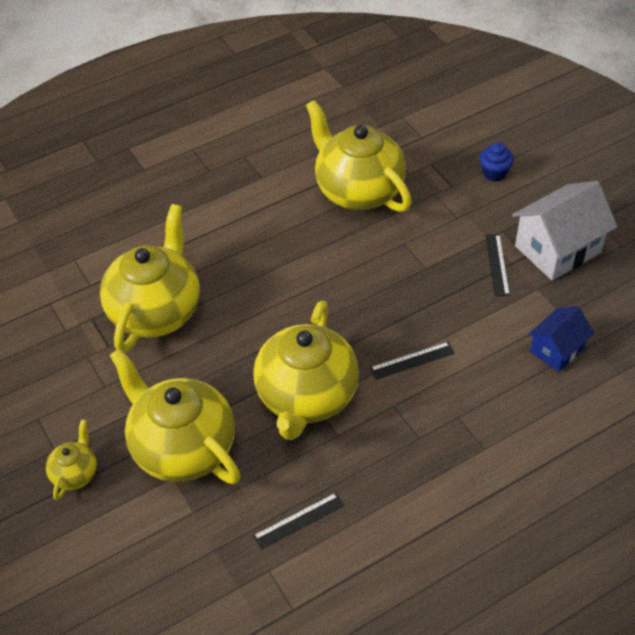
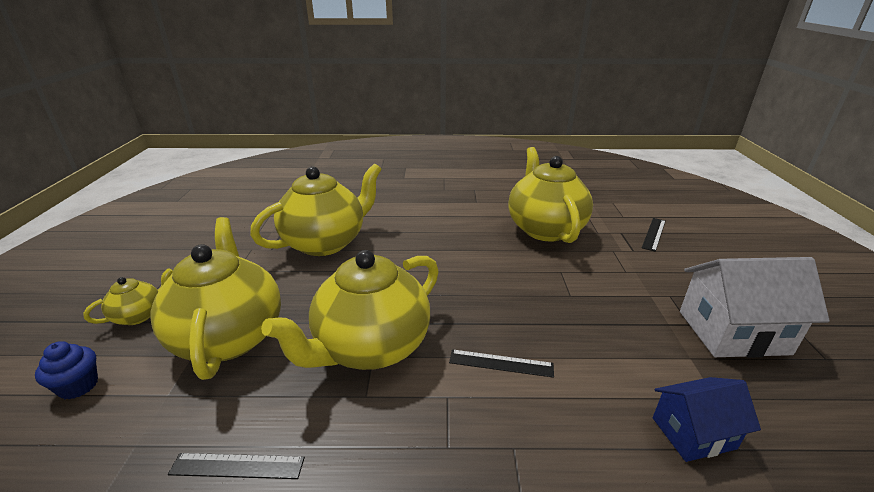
camera: 30 degrees right, 20 degrees down
blue cupcake [480,142,514,181] -> blue cupcake moved to [35,341,98,399]
black ruler [486,234,510,296] -> black ruler moved to [642,218,666,252]

